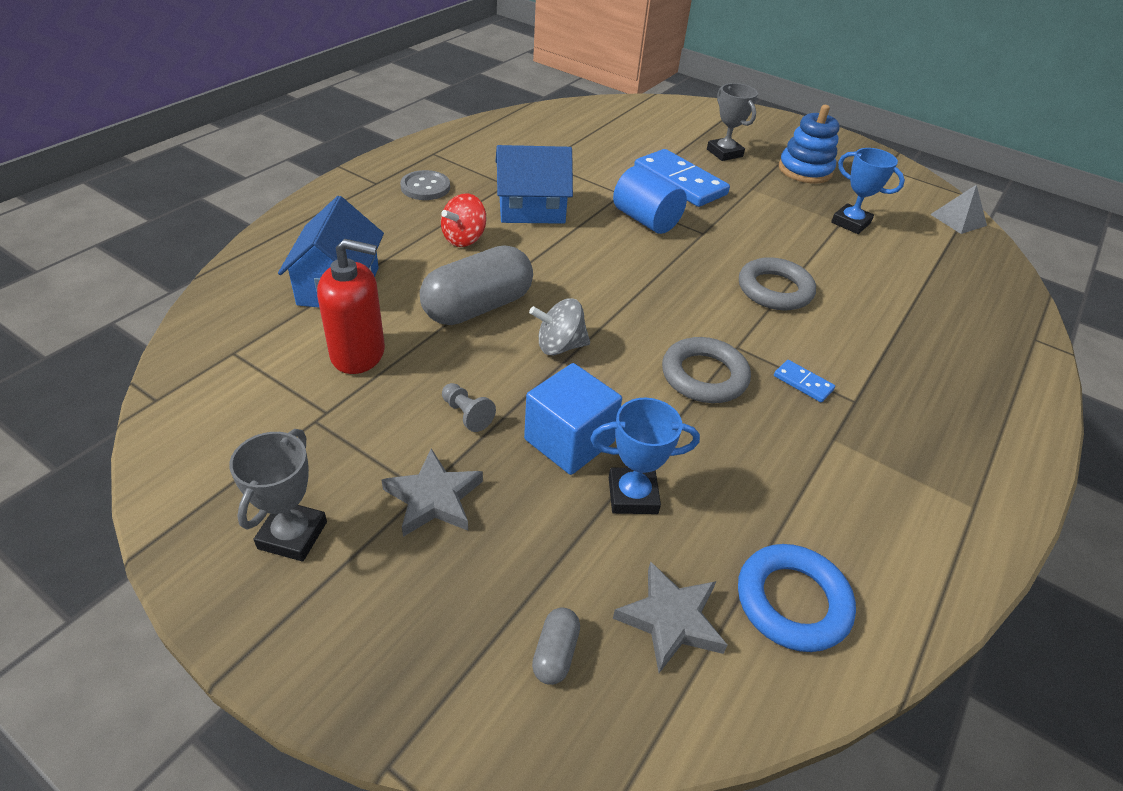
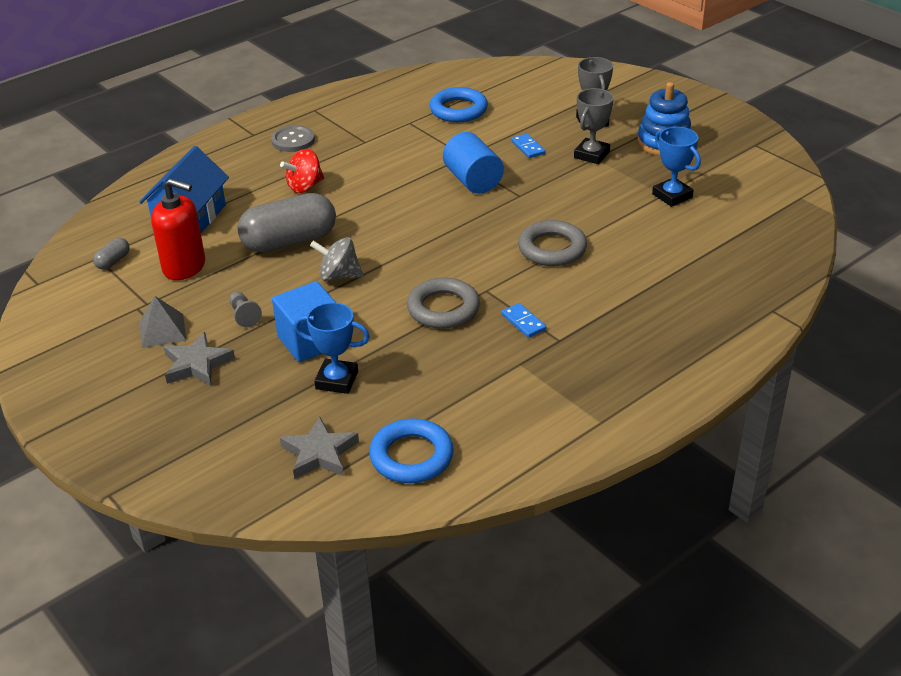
camera: 20 degrees right, 5 degrees down
grey trophy [229,429,327,561] -> grey trophy moved to [574,88,614,164]
blue house [496,145,573,224] -> none
grey capsule [532,608,580,685] -> grey capsule moved to [93,238,130,270]
blue domino [634,149,730,207] -> blue domino [511,134,545,158], size x0.44
grey pyramid [930,184,987,234] -> grey pyramid moved to [140,296,186,348]
none -> blue ring [430,87,488,122]

